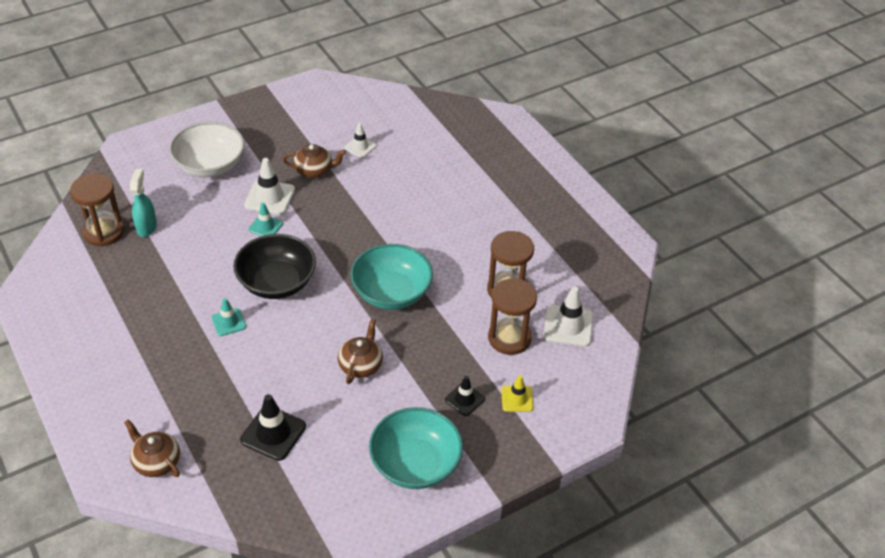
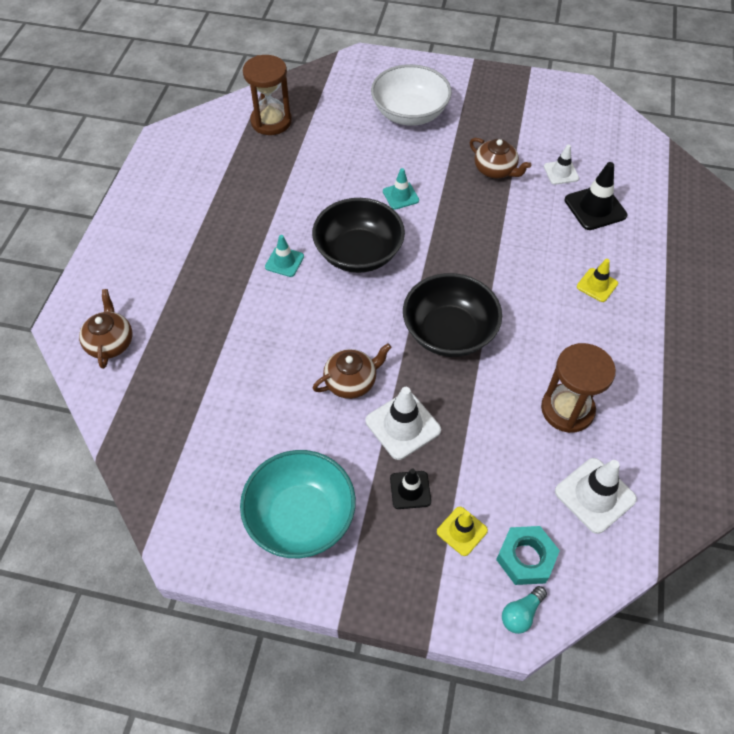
camera: 45 degrees right, 10 degrees up
turquoise spray bottle [130,169,157,237] -> none
black traffic cone [240,394,306,461] -> black traffic cone moved to [565,162,627,230]
white traffic cone [244,158,295,215] -> white traffic cone moved to [366,387,441,460]
turquoise bowl [351,244,433,310] -> black bowl [403,273,502,357]
brown hourglass [488,278,537,355] -> none
none -> turquoise nut [496,526,560,585]
none -> turquoise light bulb [502,586,547,634]
none -> yellow traffic cone [577,259,618,302]

